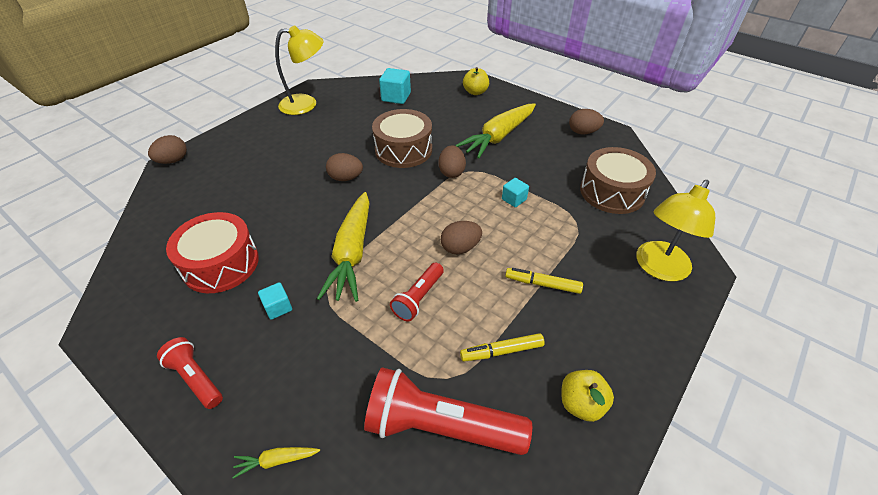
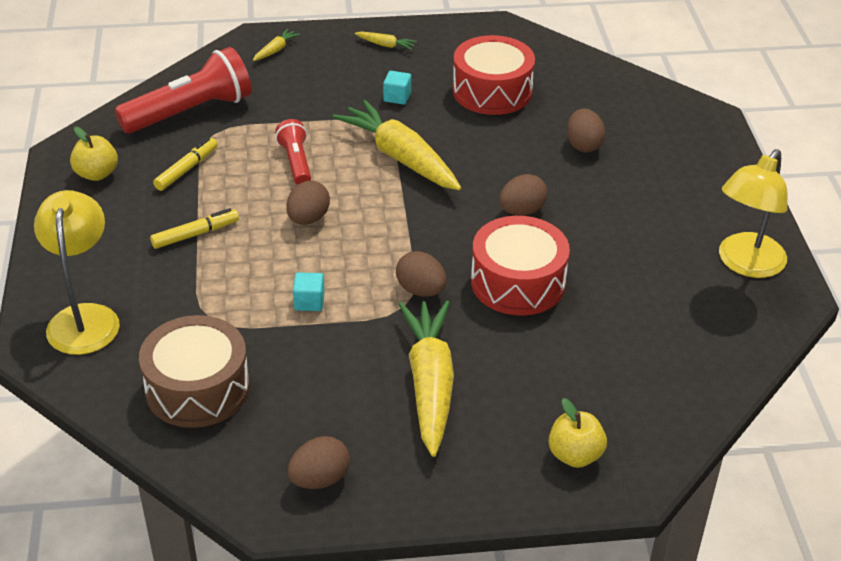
camera: 135 degrees right, 5 degrees down
brown egg [148,135,187,164] -> brown egg moved to [567,109,605,152]
red flashlight [157,337,223,409] -> yellow carrot [355,32,417,50]
brown drum [372,109,432,168] -> red drum [471,216,570,316]
turquoise cube [379,68,411,104] -> none

